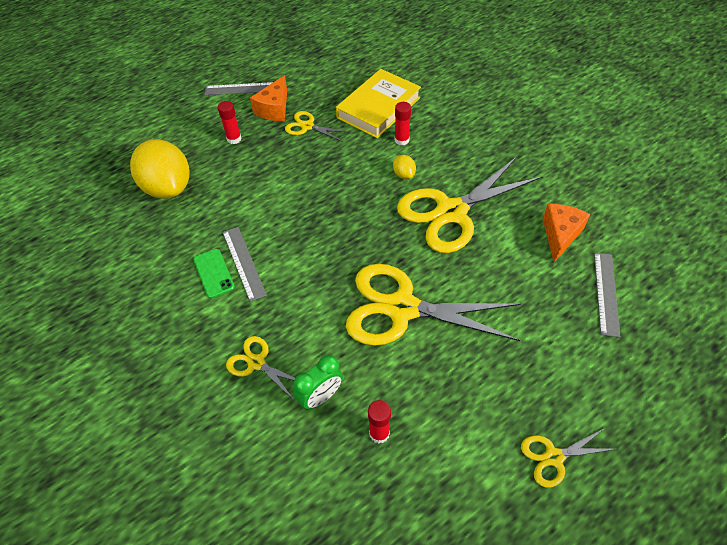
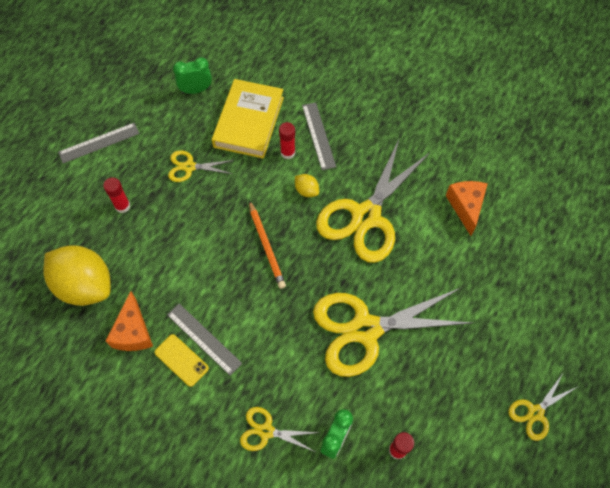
camera: 25 degrees left, 10 degrees up
green phone [194,249,235,298] -> yellow phone [154,334,209,387]
orange cheese [250,75,287,121] -> orange cheese moved to [106,291,153,351]
grey ruler [594,253,620,337] -> grey ruler moved to [302,102,336,170]
none -> green clock [173,57,212,94]
none -> orange pencil [249,200,286,289]

